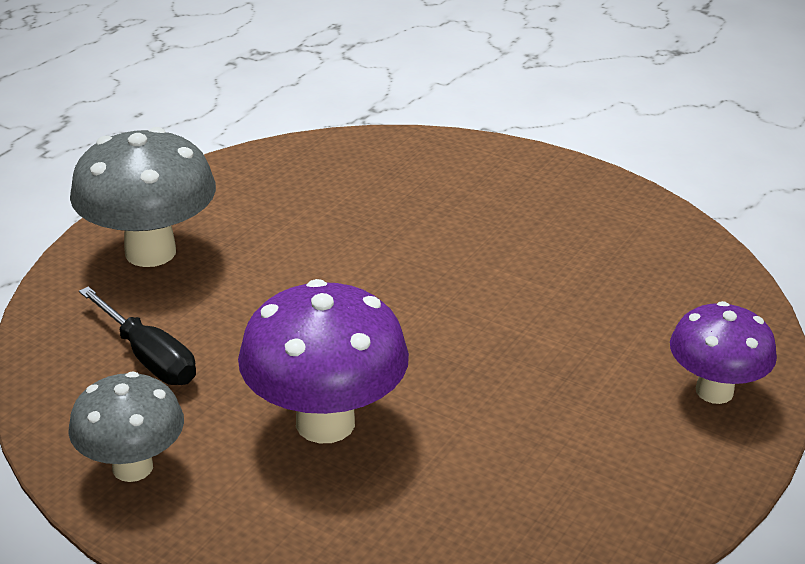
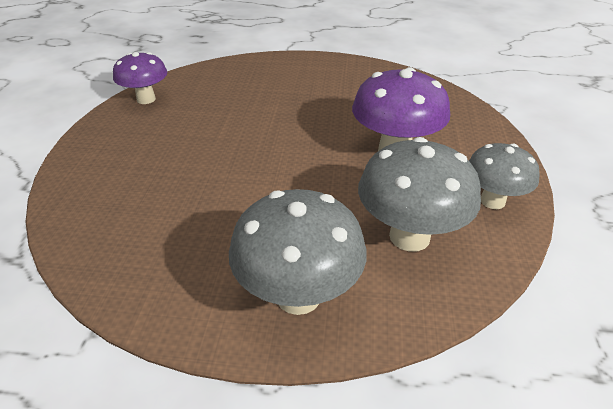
camera: 115 degrees left, 5 degrees up
black screwdriver [79,286,196,385] -> grey mushroom [358,137,481,252]
purple mushroom [670,301,777,404] -> purple mushroom moved to [113,52,167,104]

